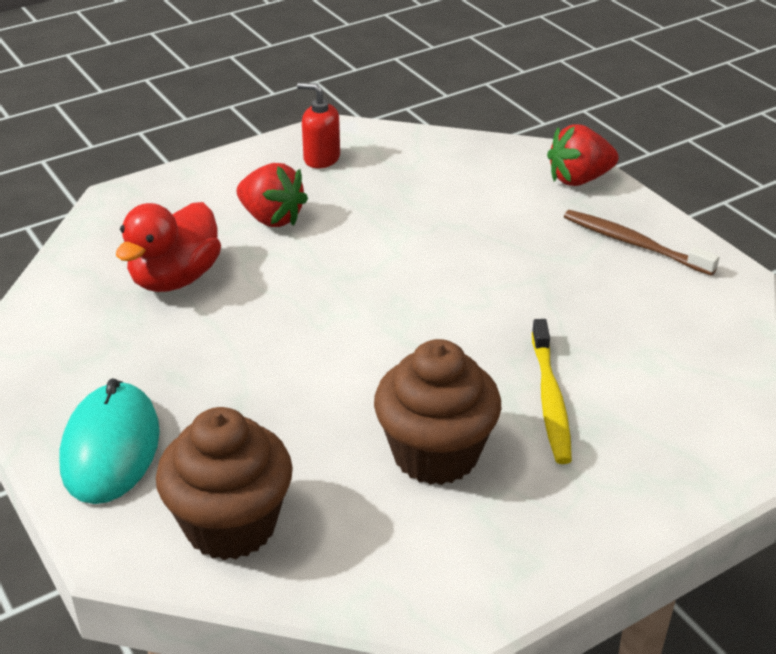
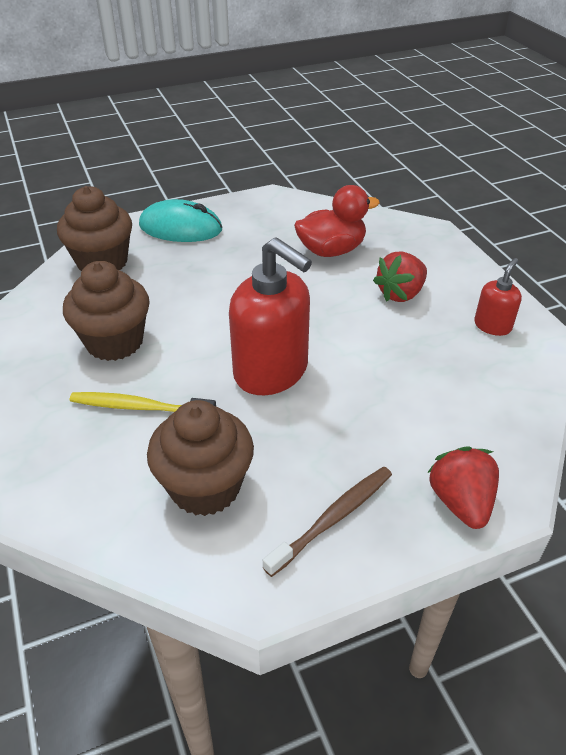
camera: 100 degrees right, 5 degrees up
red duck [116,202,221,292] -> red duck turned 120 degrees clockwise [294,185,380,257]
none -> brown cupcake [147,400,254,516]
none -> red soap dispenser [229,237,312,395]

